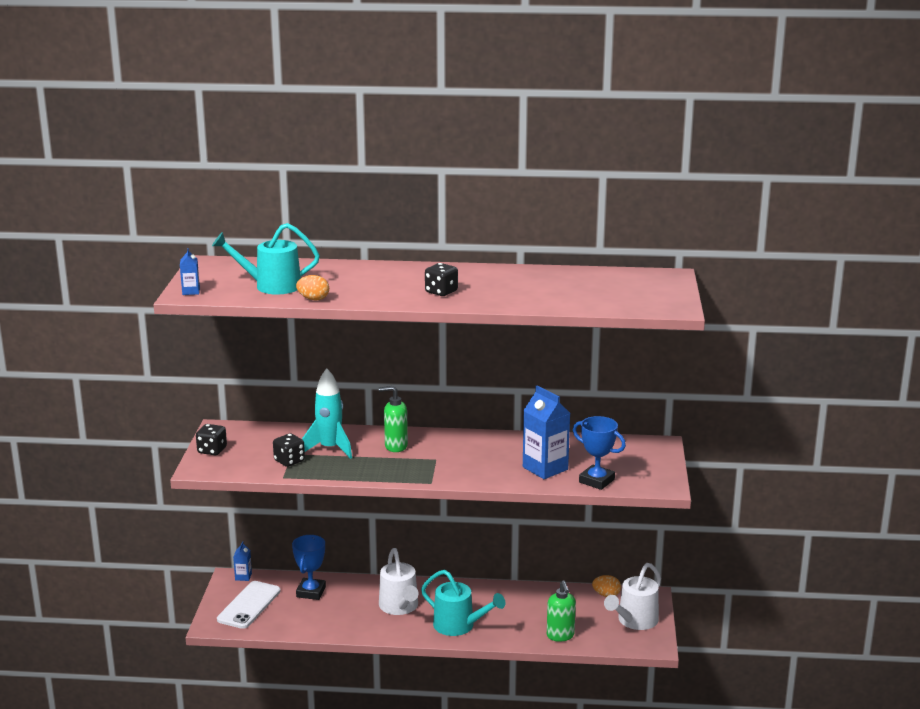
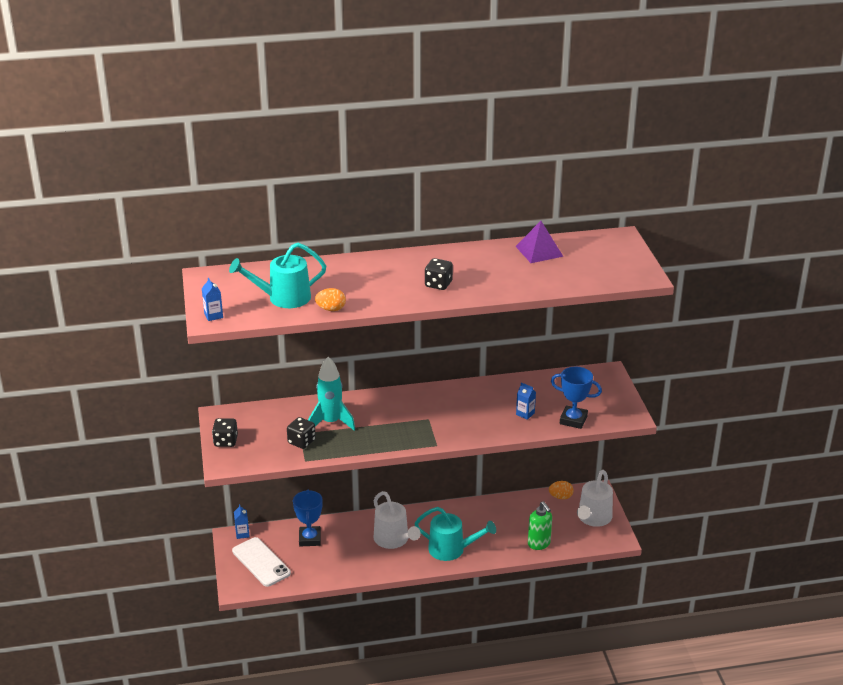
camera: 15 degrees left, 10 degrees up
white phone [217,581,281,629] -> white phone turned 45 degrees counterclockwise [232,537,291,587]
green soap dispenser [379,386,408,452] -> none
blue carton [523,385,570,479] -> blue carton [516,382,536,420], size x0.48
none -> purple pyramid [515,221,564,263]

